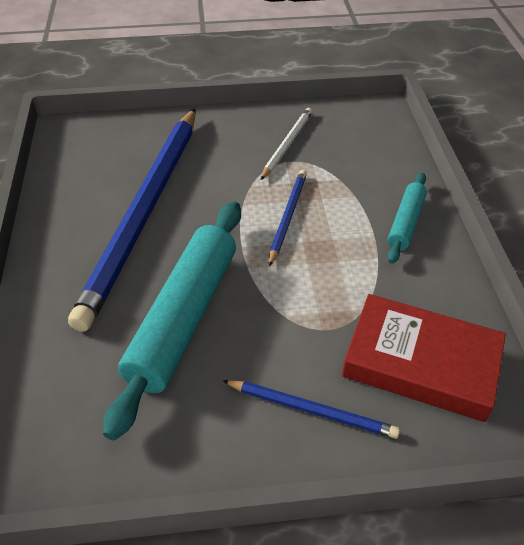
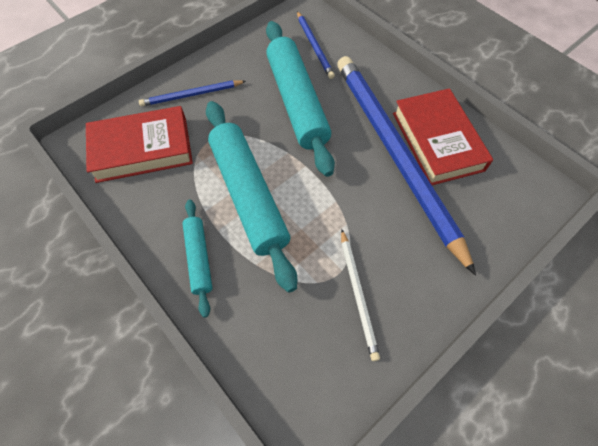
camera: 145 degrees right, 15 degrees up
blue pencil [269,170,307,267] -> blue pencil moved to [297,11,335,79]
none -> turquoise rolling pin [206,101,297,293]
none -> red book [393,88,493,185]

